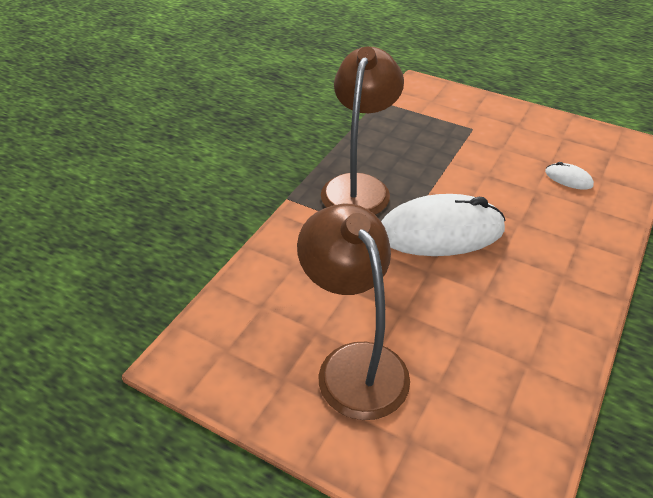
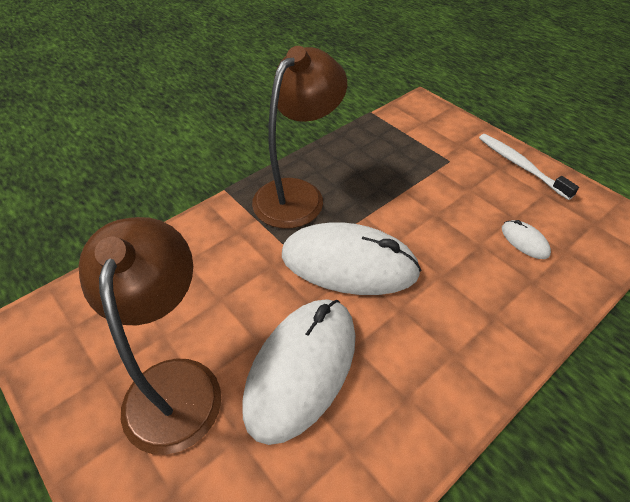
camera: 20 degrees right, 5 degrees up
none -> white mouse [242,299,355,445]
none -> white toothbrush [479,134,579,200]

